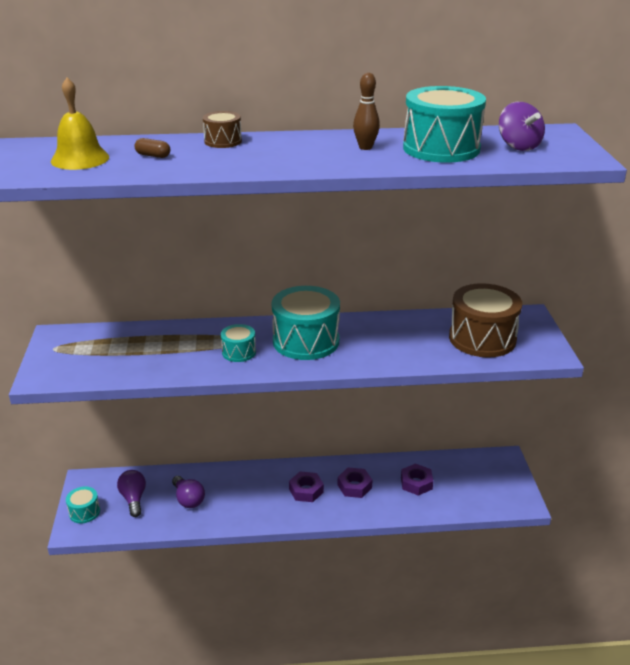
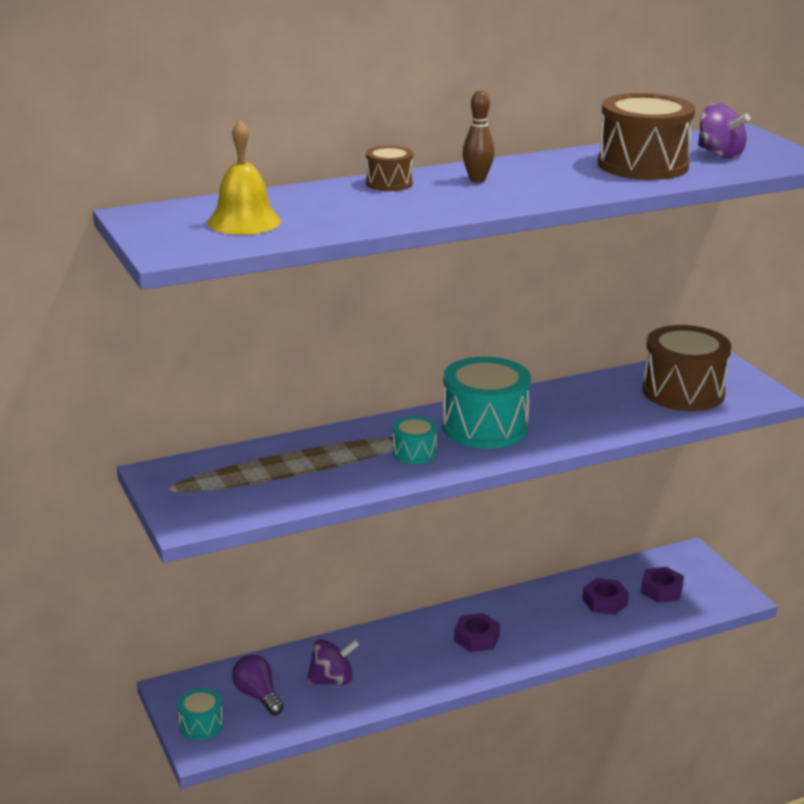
camera: 20 degrees left, 5 degrees down
brown capsule [134,138,170,158] -> none
purple light bulb [172,476,205,508] -> purple spinning top [306,639,360,685]
purple nut [338,467,372,498] -> purple nut moved to [641,567,684,603]
brown bowling pin [353,72,380,150] -> brown bowling pin moved to [463,90,495,182]
turquoise drum [403,86,486,163] -> brown drum [598,93,695,180]

